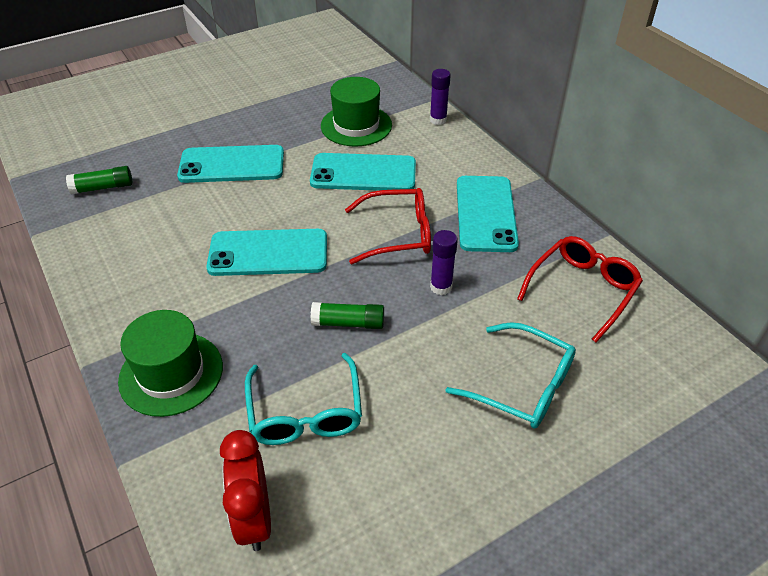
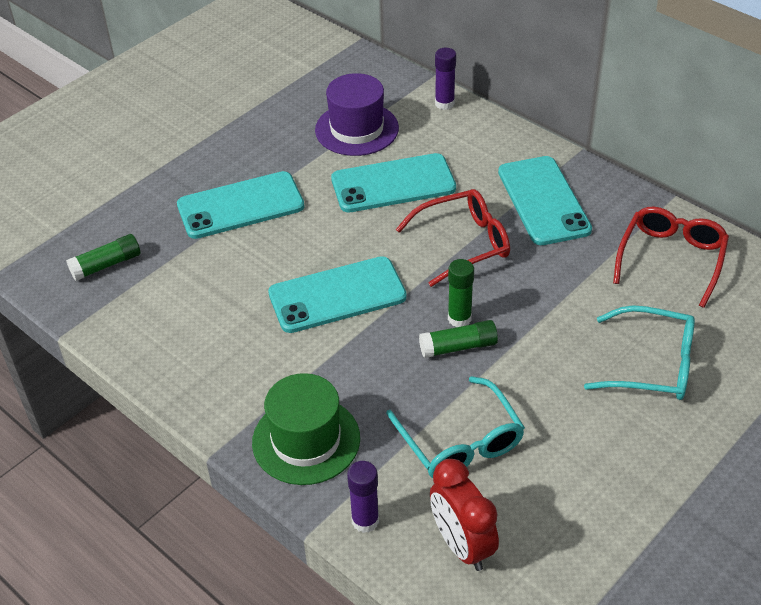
camera: 15 degrees left, 0 degrees up
green hat [321,77,392,147] -> purple hat [315,73,399,156]
purple glue stick [430,230,458,295] -> purple glue stick moved to [347,461,379,533]
none -> green glue stick [448,259,474,327]

